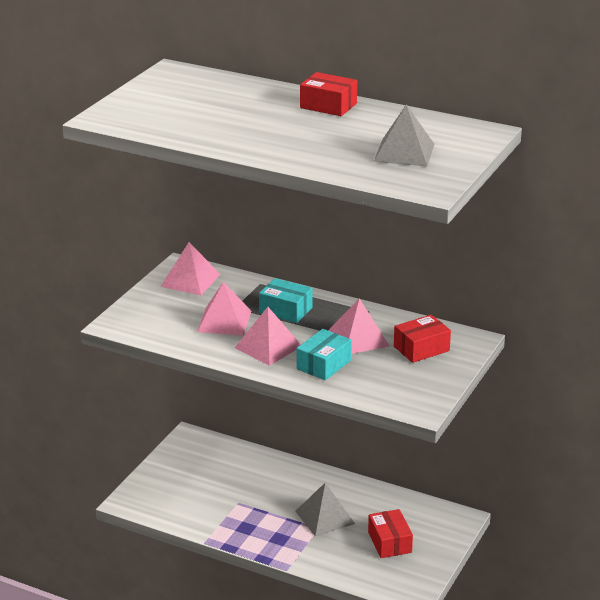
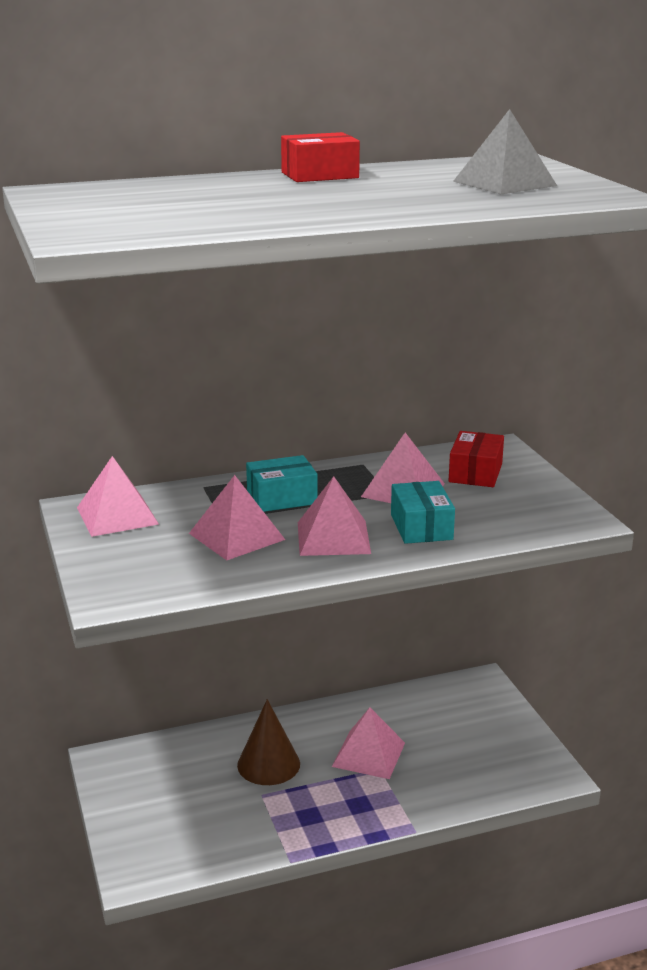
camera: 45 degrees left, 5 degrees down
grey pyramid [295,483,355,537] -> pink pyramid [332,708,405,779]
red box [368,509,413,558] -> none
none -> brown cone [237,699,300,785]

